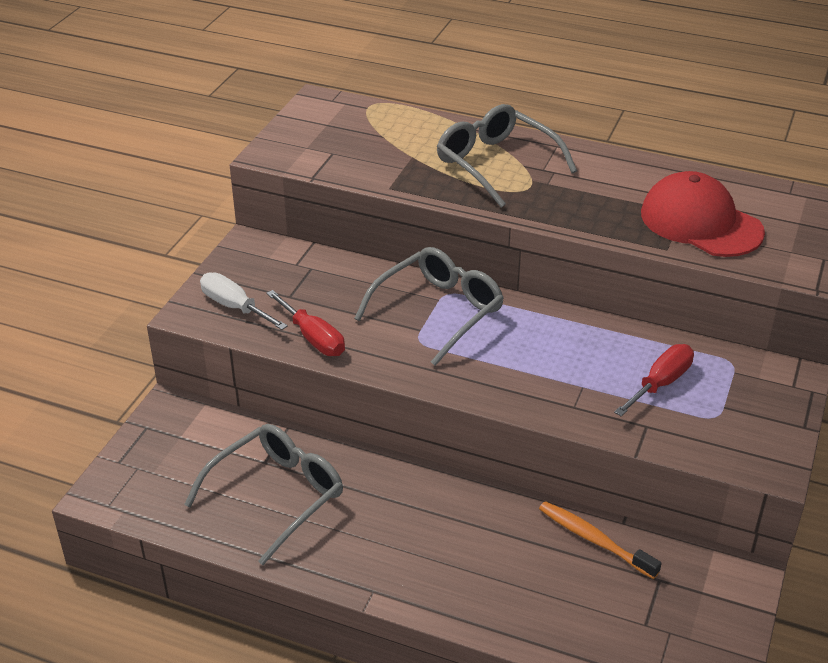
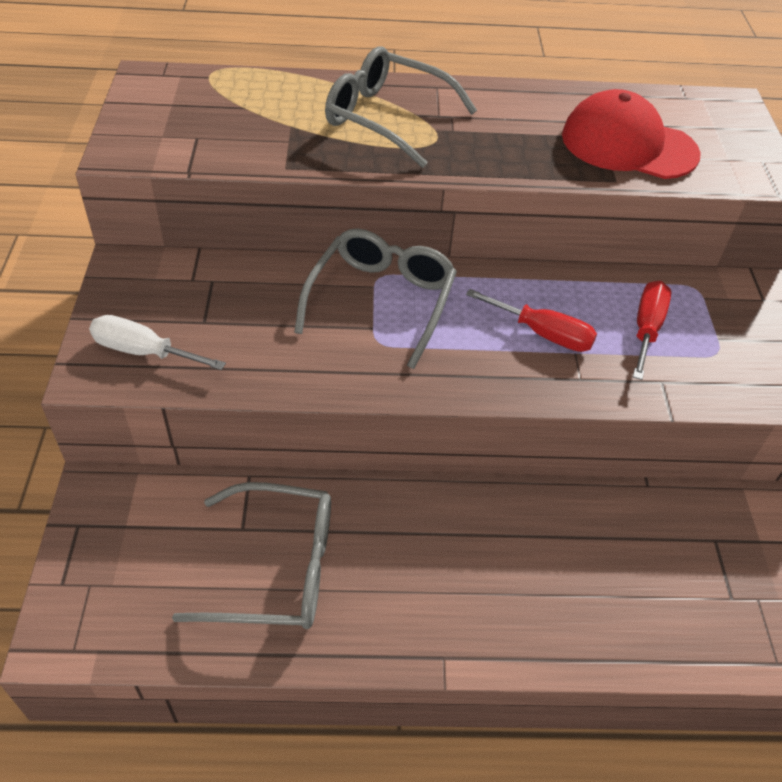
camera: 25 degrees left, 10 degrees up
grey glasses [184,424,343,565] -> grey glasses turned 75 degrees clockwise [172,482,331,629]
red screwdriver [266,290,345,356] -> red screwdriver moved to [466,289,597,352]
orange toothbrush [539,501,662,579] -> none

